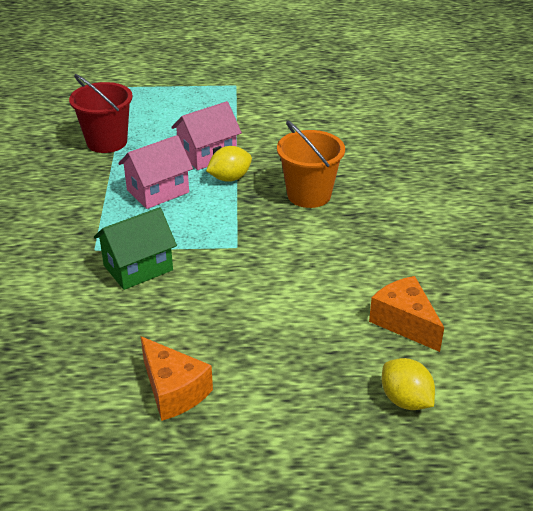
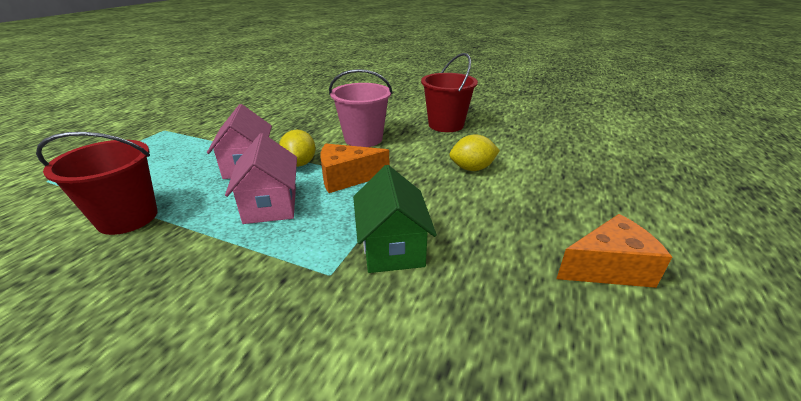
camera: 65 degrees left, 5 degrees down
orange bucket [277,121,345,208] -> pink bucket [329,69,393,147]
orange cheese [369,276,444,352] -> orange cheese moved to [321,144,389,193]
yellow lemon [382,358,435,410] -> yellow lemon moved to [449,135,500,171]
none -> red bucket [421,53,478,132]

